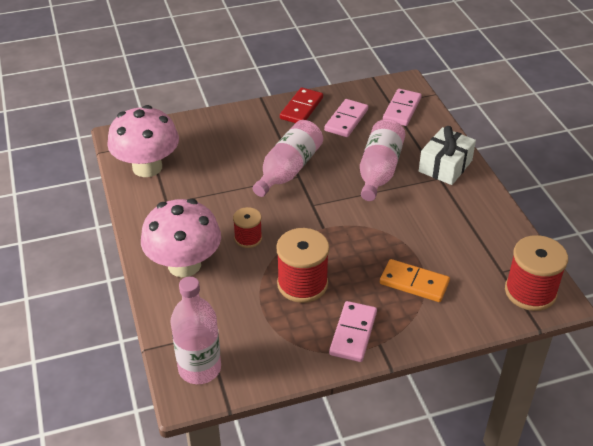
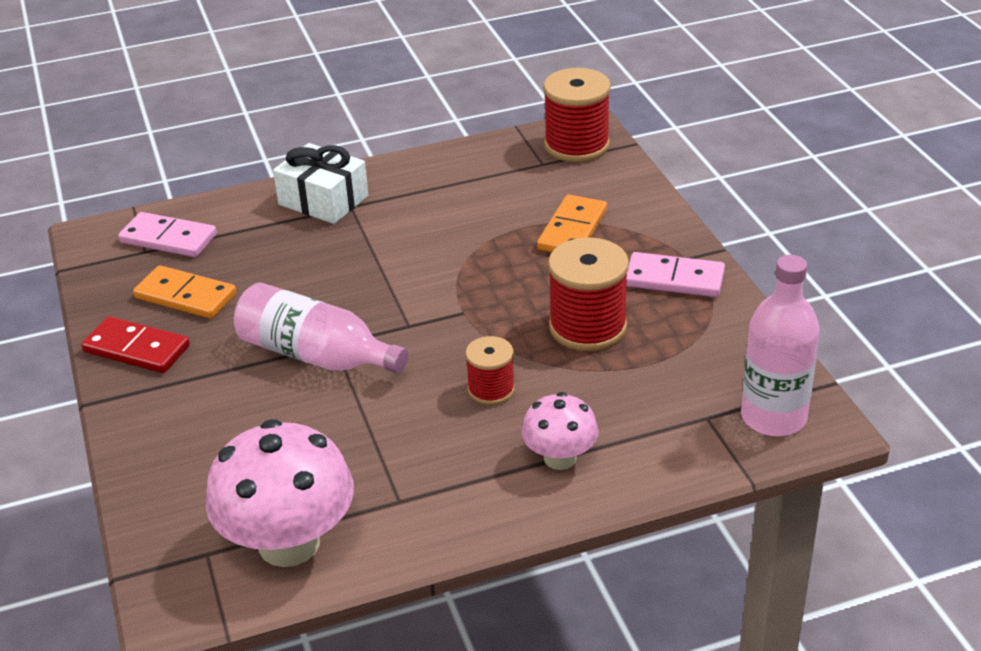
camera: 90 degrees left, 5 degrees down
pink mushroom [141,199,221,277] -> pink mushroom [521,392,598,470], size x0.56
pink domino [324,99,368,137] -> orange domino [133,265,236,319]
pink bottle [360,119,405,201] -> none

